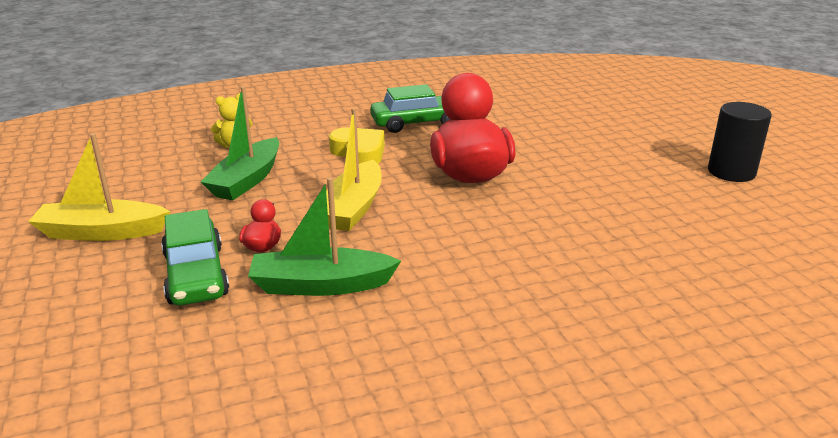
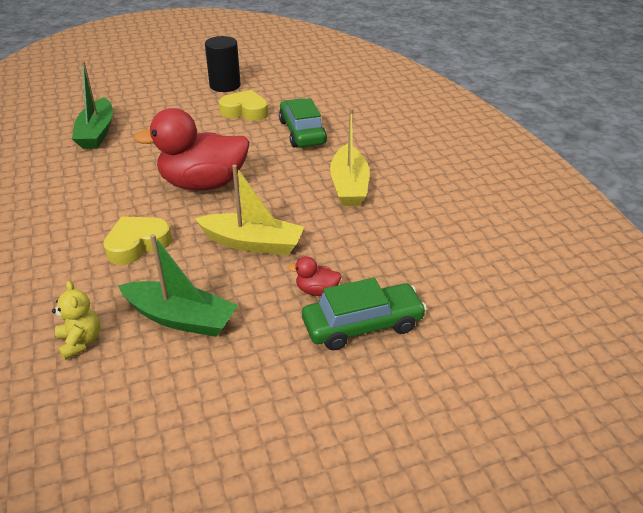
camera: 90 degrees left, 10 degrees up
yellow boat [28,133,170,241] -> yellow boat moved to [330,108,370,206]
green boat [248,177,401,296] -> green boat moved to [72,61,113,149]
green car [370,84,450,133] -> green car moved to [279,98,327,148]
none -> yellow heart [219,90,268,121]

